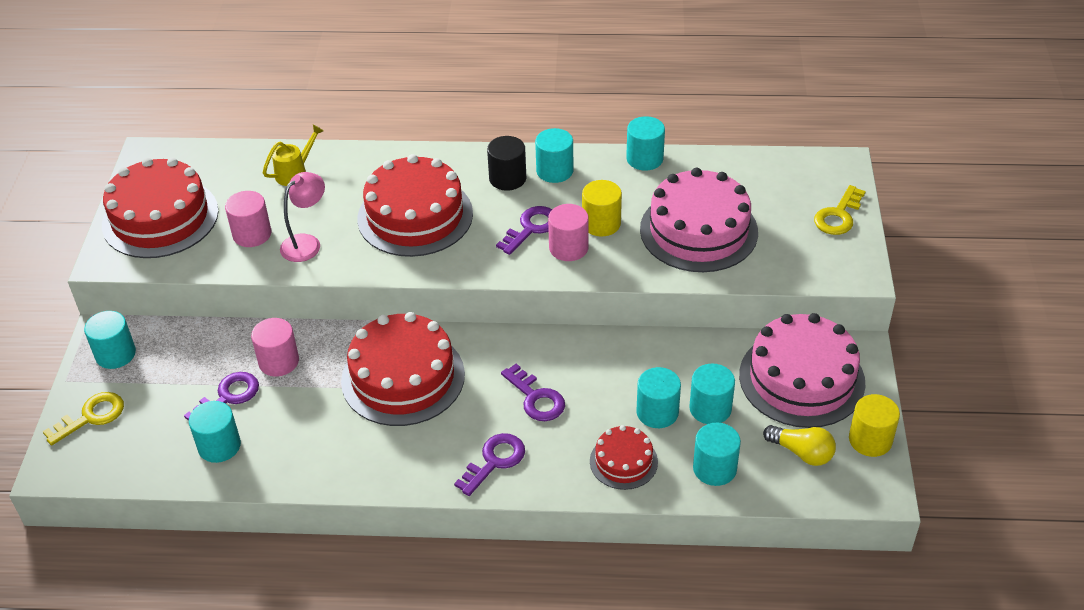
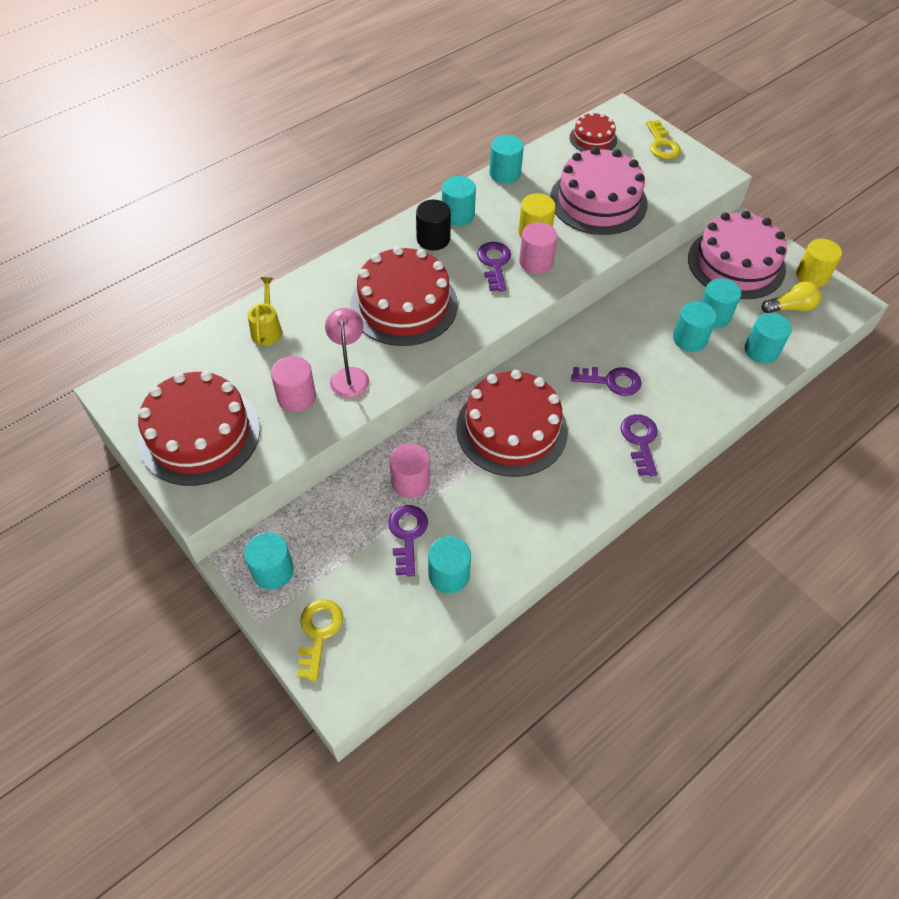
camera: 45 degrees left, 10 degrees up
red cake [590,425,658,490] -> red cake moved to [570,112,617,152]

